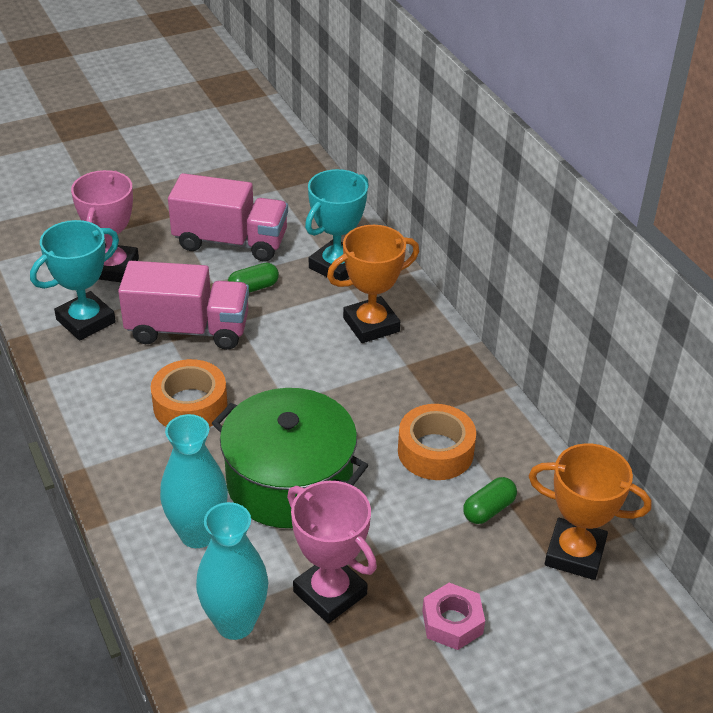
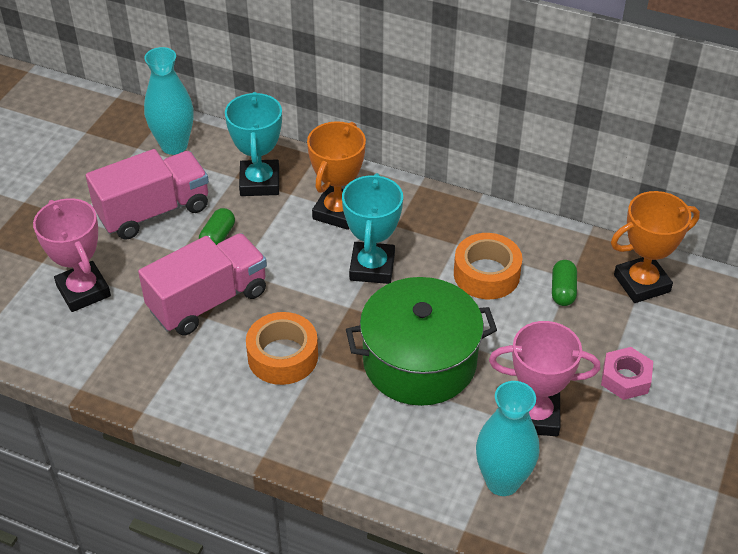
camera: 40 degrees left, 5 degrees up
turquoise trophy [30,220,119,341] -> turquoise trophy moved to [342,173,403,284]
turquoise vase [160,414,228,548] -> turquoise vase moved to [144,47,194,155]

